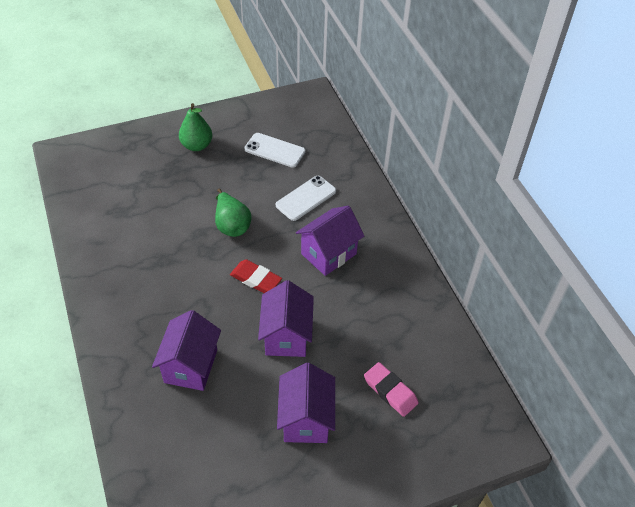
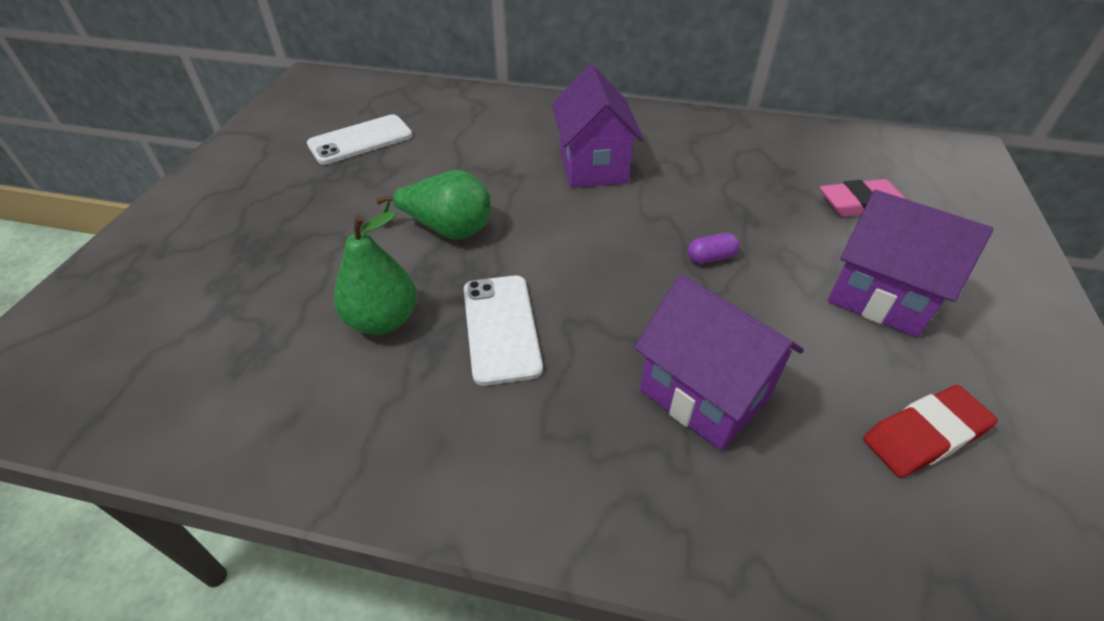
camera: 55 degrees left, 5 degrees down
green pear [179,103,212,151] -> green pear moved to [334,211,417,335]
red eraser [230,259,282,293] -> red eraser moved to [863,385,998,478]
purple house [258,280,314,357] -> purple capsule [688,233,739,264]
white phone [276,176,336,221] -> white phone moved to [464,276,543,386]

